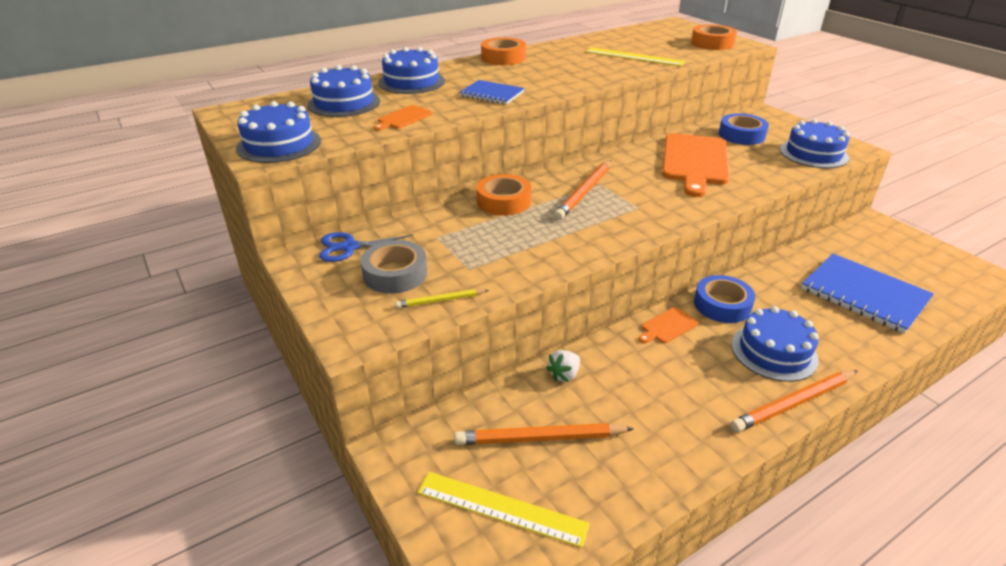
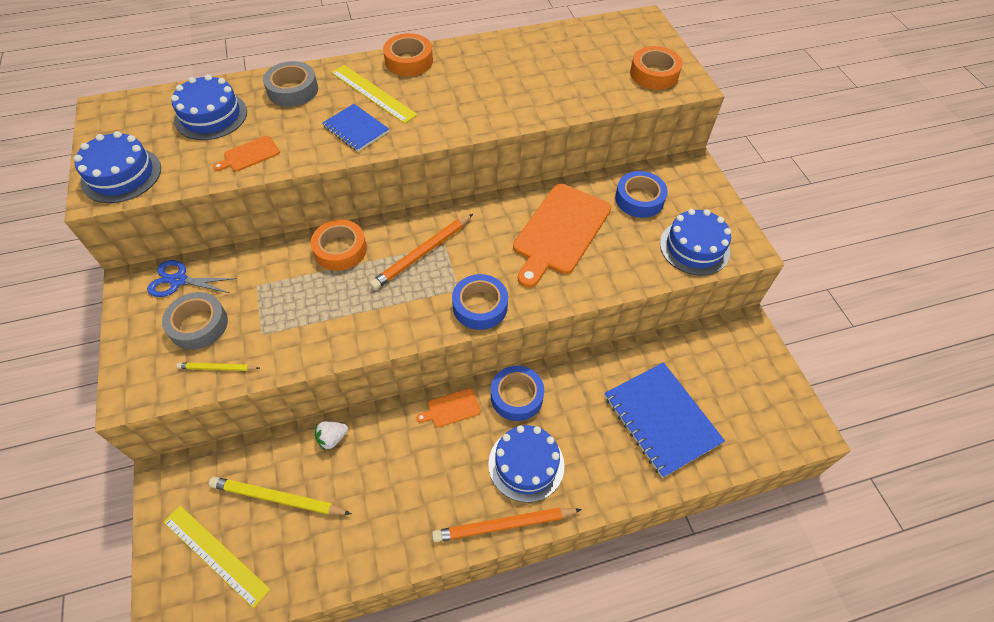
camera: 15 degrees right, 20 degrees up
blue cake [378,47,445,94] -> grey tape [263,61,318,107]
orange pencil [455,423,634,445] -> yellow pencil [209,477,351,515]
yellow ruler [586,47,685,66] -> yellow ruler moved to [331,65,418,124]
none -> blue tape [452,274,508,330]

